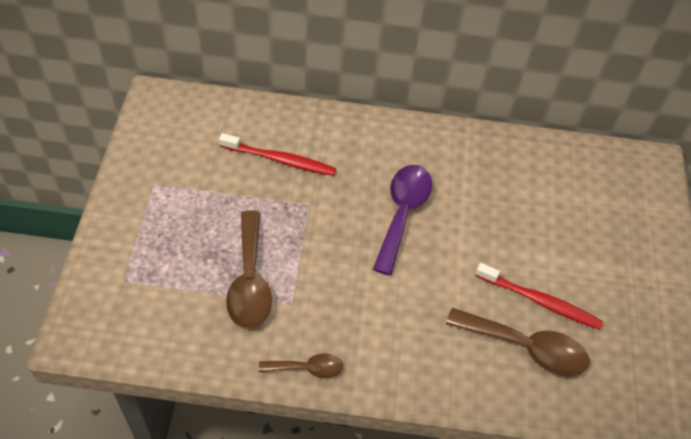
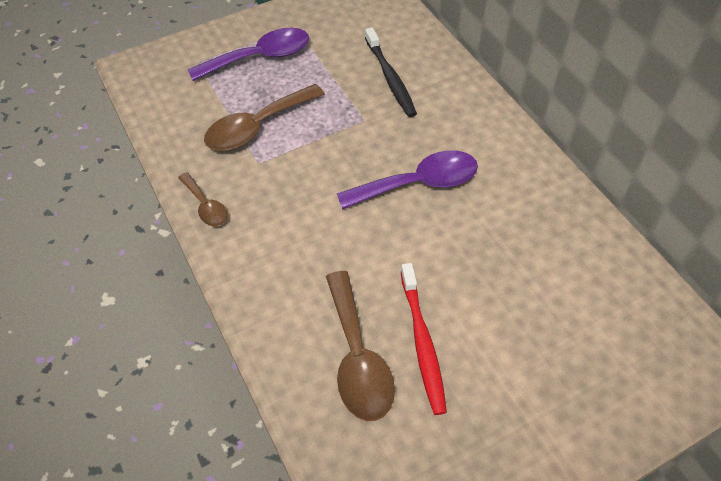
camera: 60 degrees right, 0 degrees up
red toothbrush [219,133,336,176] -> black toothbrush [365,27,417,117]
none -> purple spoon [188,28,309,81]

